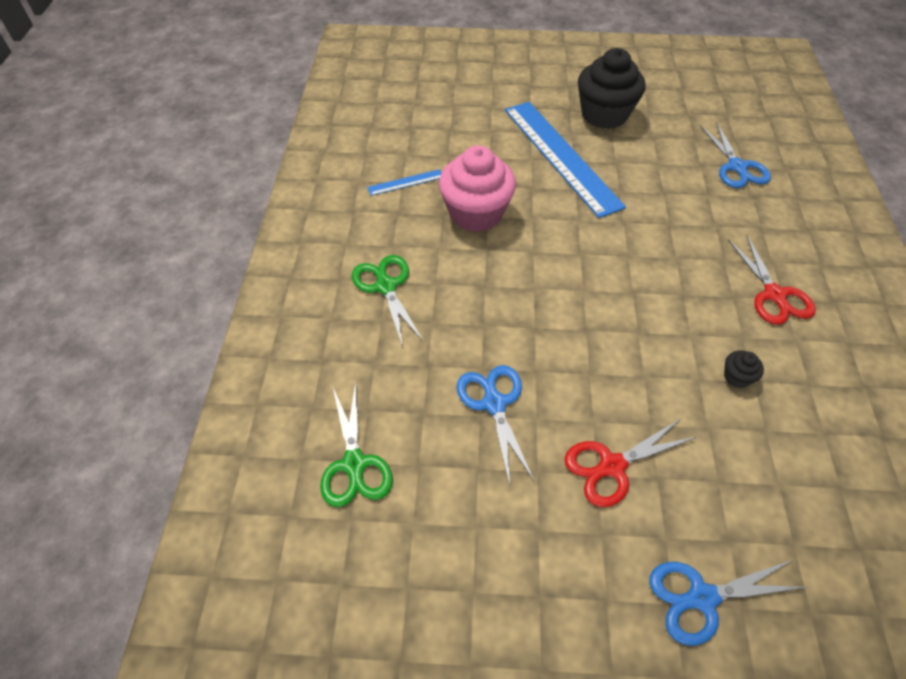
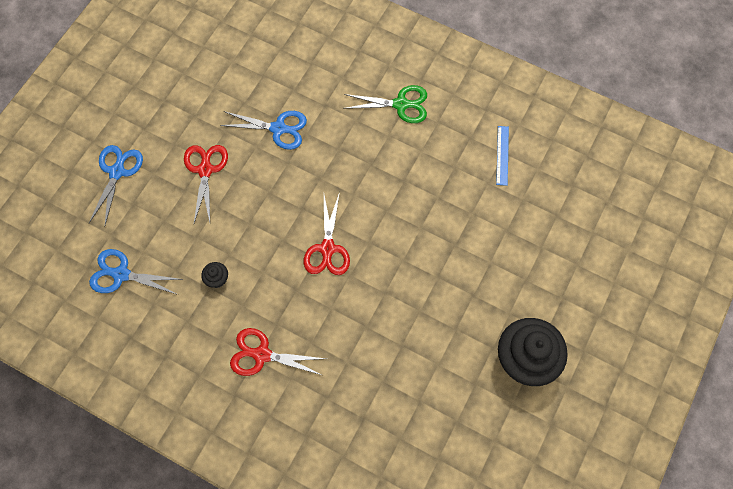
camera: 115 degrees right, 15 degrees up
green scissors [320,381,393,507] -> none
pink cupcake [439,145,516,232] -> none
blue ruler [505,102,626,218] -> none
blue scissors [700,122,771,188] -> blue scissors moved to [89,249,184,295]
none -> red scissors [304,192,350,275]

